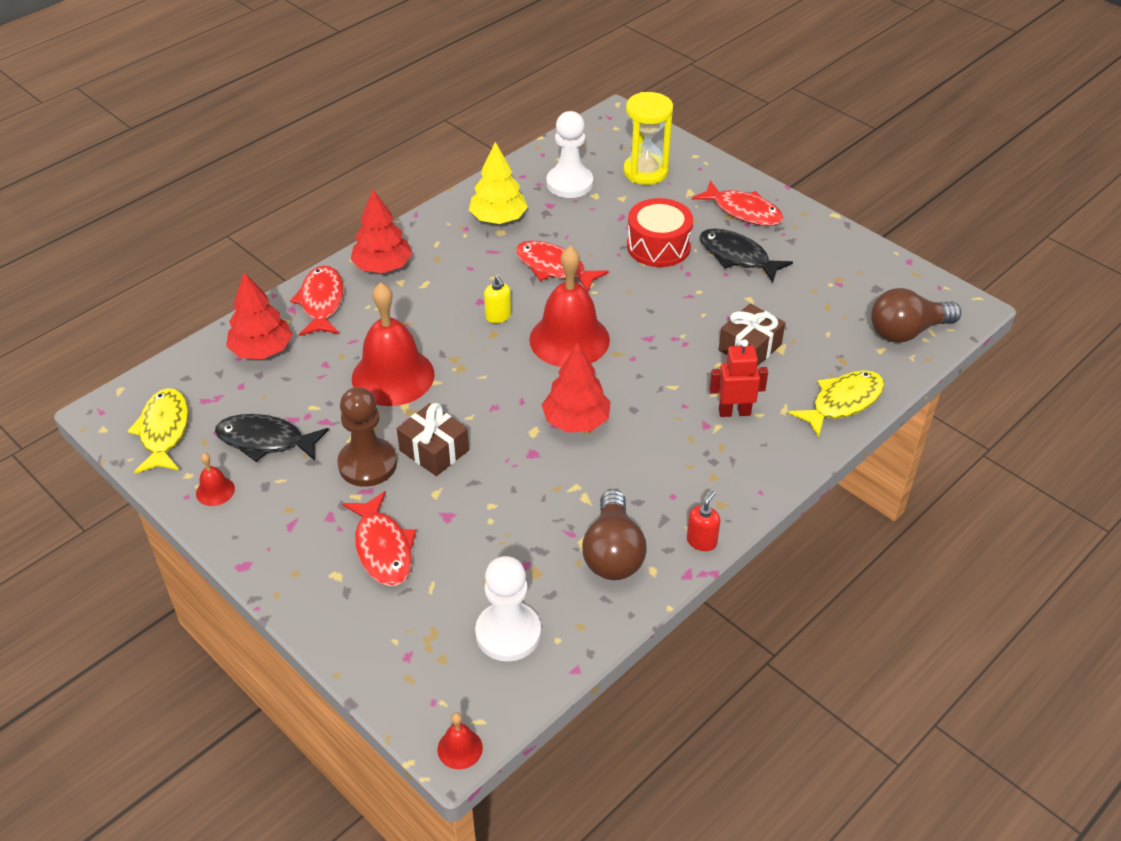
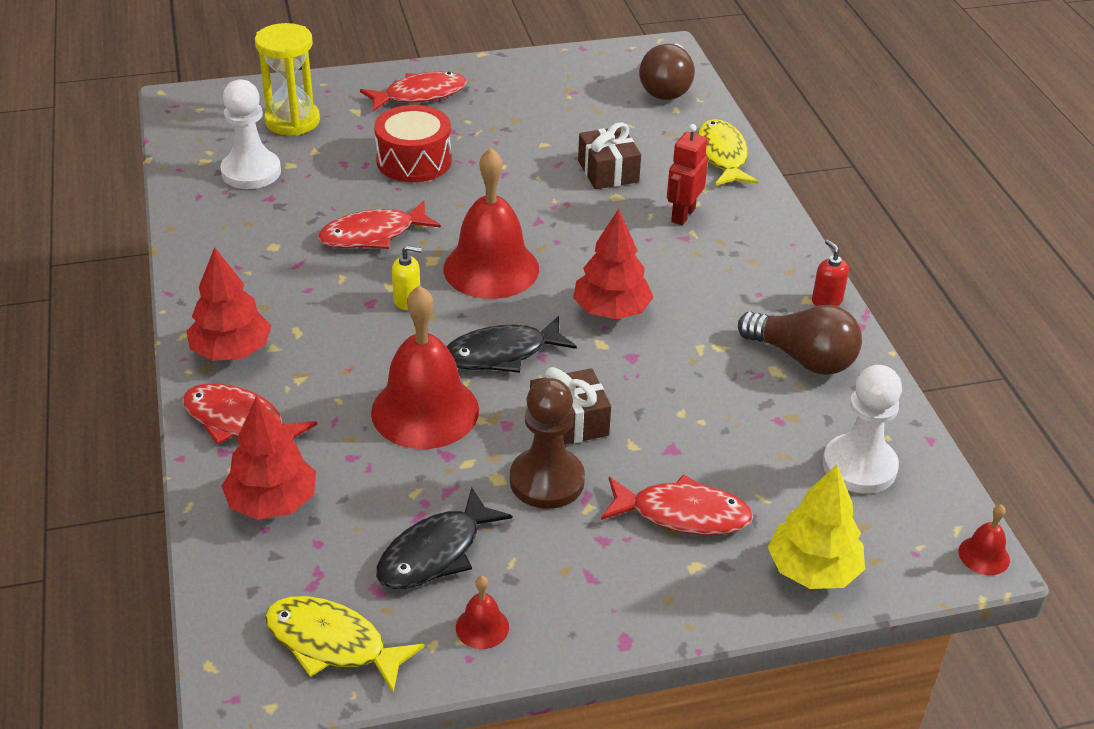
camera: 60 degrees left, 5 degrees down
yellow tree [469,142,528,224] -> yellow tree moved to [768,465,865,589]
black fish [699,229,793,282] -> black fish moved to [447,316,577,373]

